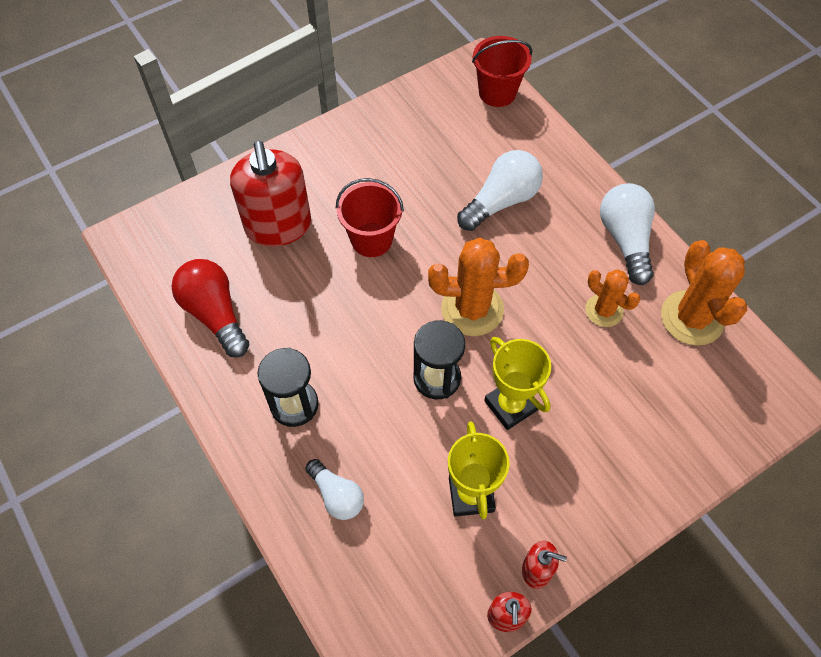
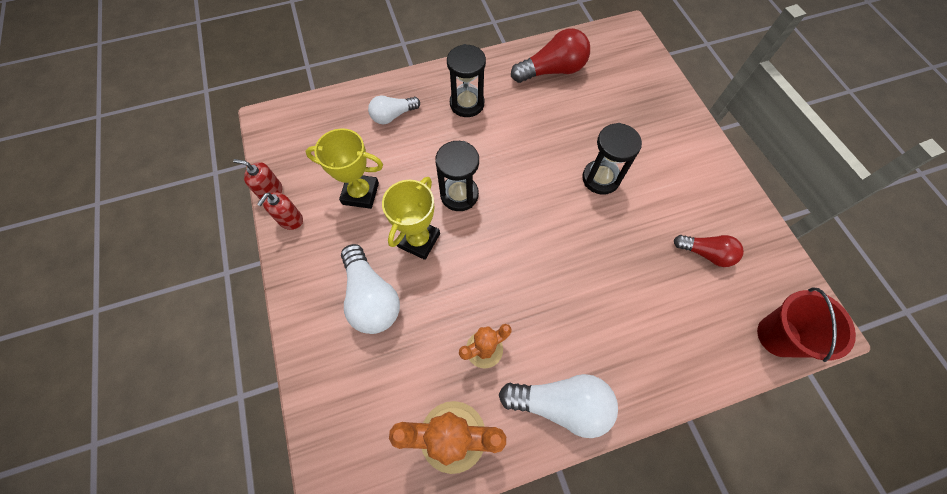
camera: 105 degrees right, 5 degrees up
red soap dispenser [230,141,311,247] -> none
red bucket [336,178,404,257] -> black hourglass [582,123,642,195]
orange cactus [428,238,529,336] -> none
white light bulb [457,150,543,231] -> white light bulb moved to [341,244,400,334]
yellow trophy [484,337,551,430] -> yellow trophy turned 45 degrees counterclockwise [382,177,440,260]
none -> red light bulb [674,235,744,267]

